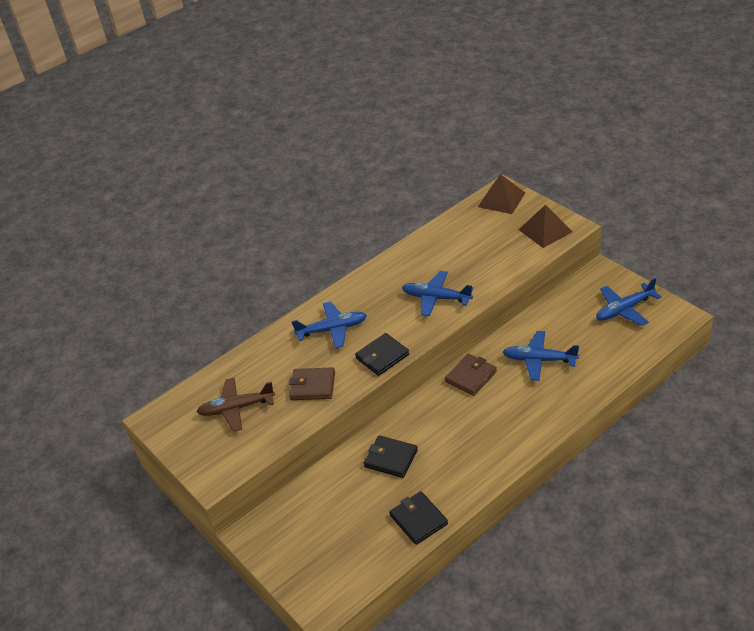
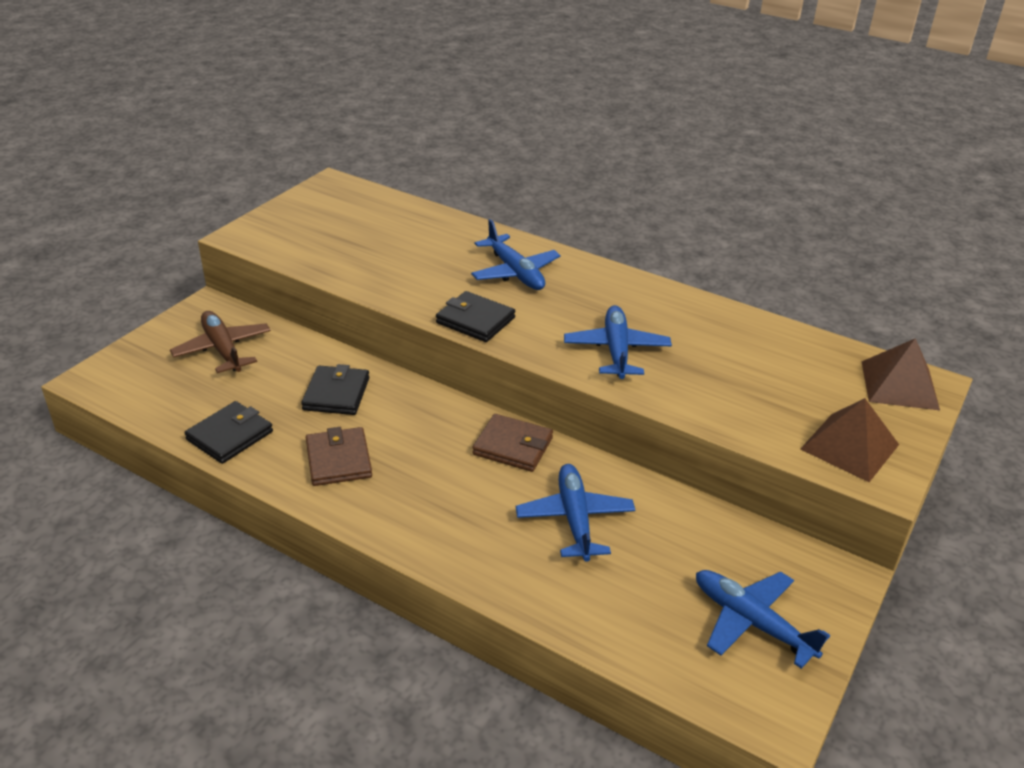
camera: 65 degrees right, 5 degrees down
brown plane [197,378,275,432] -> brown plane moved to [170,311,271,373]
brown wallet [289,367,335,400] -> brown wallet moved to [306,427,372,486]

